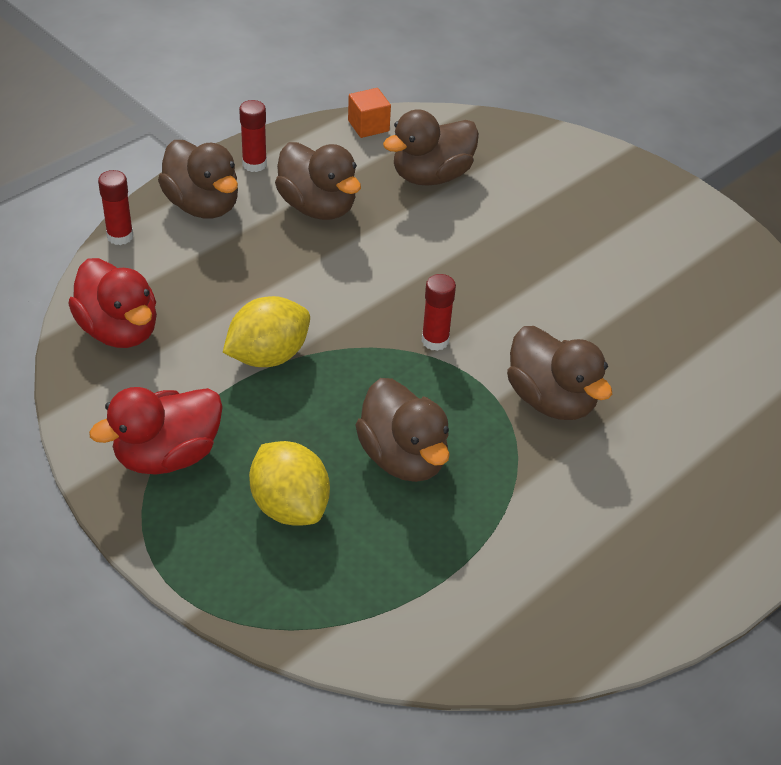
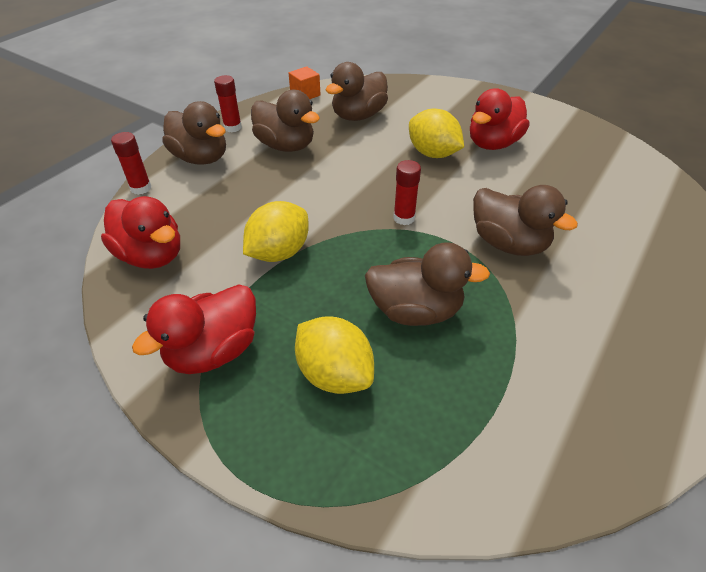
camera: 10 degrees left, 0 degrees up
brown duck [355,378,450,482] -> brown duck turned 45 degrees counterclockwise [365,242,490,326]
none -> yellow lemon [409,109,464,158]
none -> red duck [470,88,529,150]

